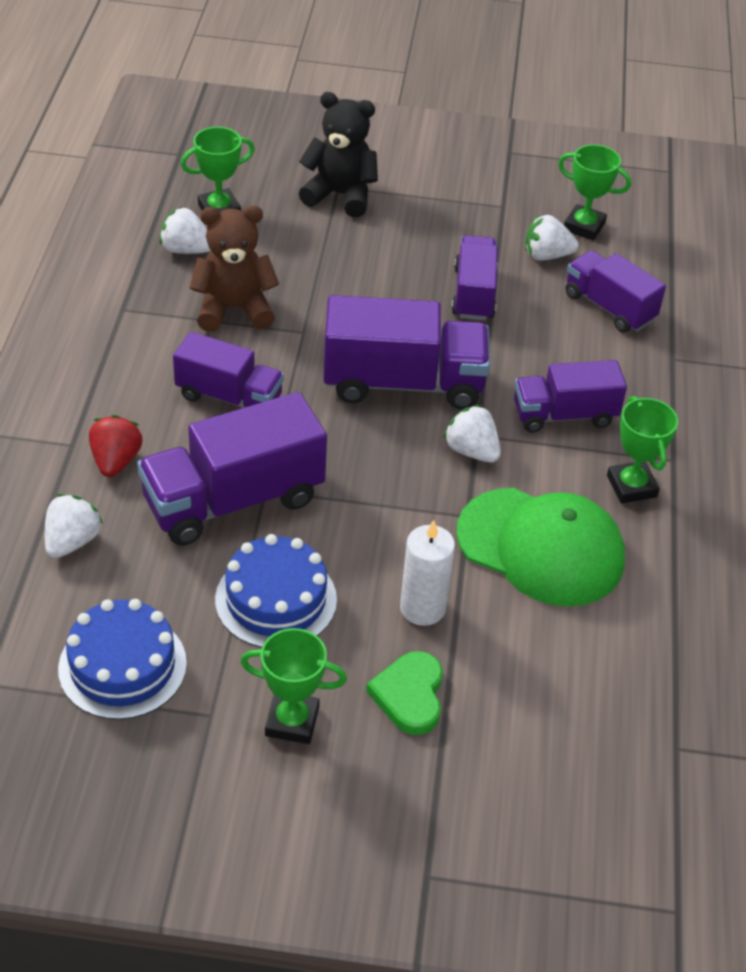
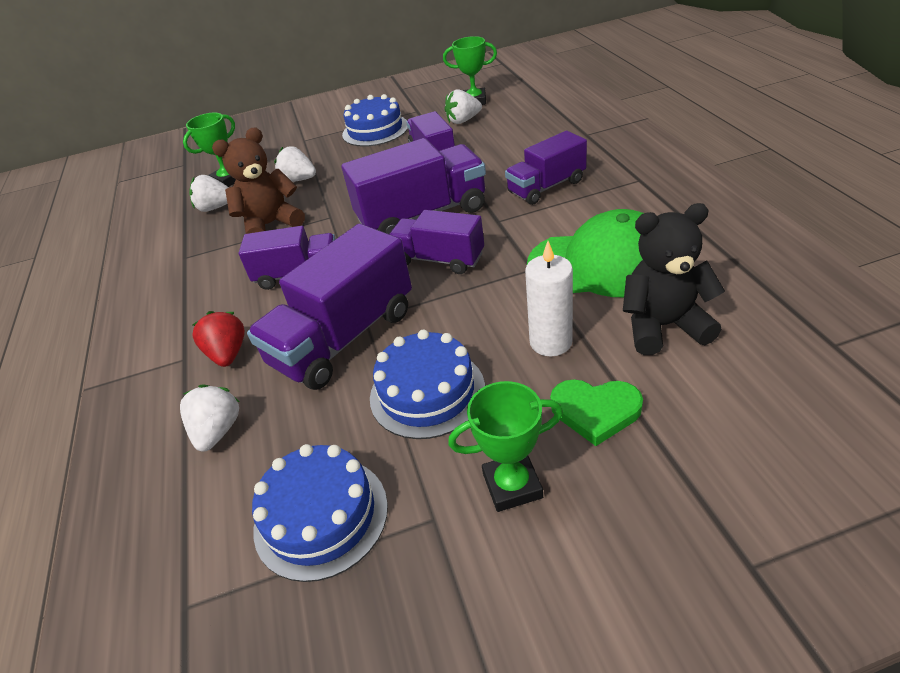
camera: 15 degrees left, 5 degrees down
black teddy bear [299,92,378,217] -> black teddy bear moved to [623,203,725,355]
green heart [366,651,443,735] -> green heart turned 60 degrees counterclockwise [550,379,643,446]
white strawberry [443,405,501,463] -> white strawberry moved to [274,146,316,182]
purple truck [565,250,666,333] -> purple truck moved to [390,210,484,274]
green trophy [607,396,678,504] -> none
none -> blue cake [342,94,408,147]

